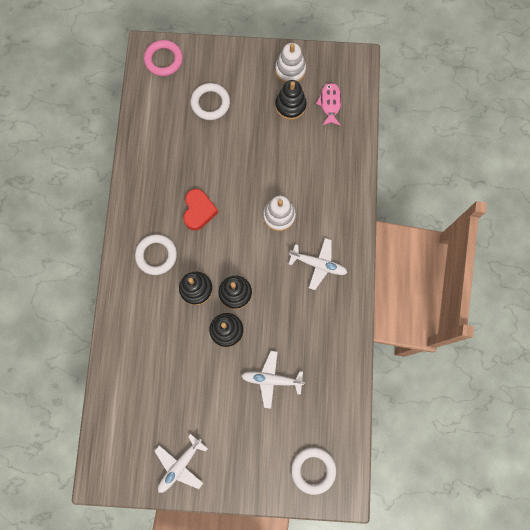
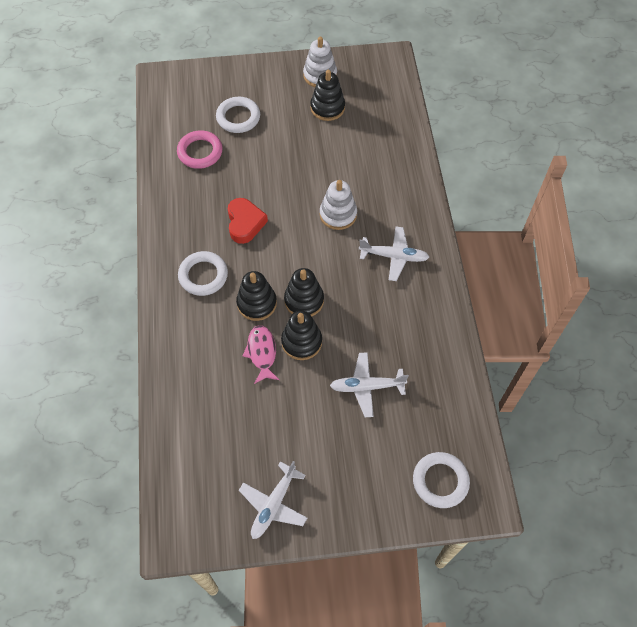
camera: 10 degrees left, 15 degrees down
pink ring [144,40,183,76] -> pink ring moved to [177,130,222,169]
pink fish [316,82,342,126] -> pink fish moved to [243,325,279,384]

